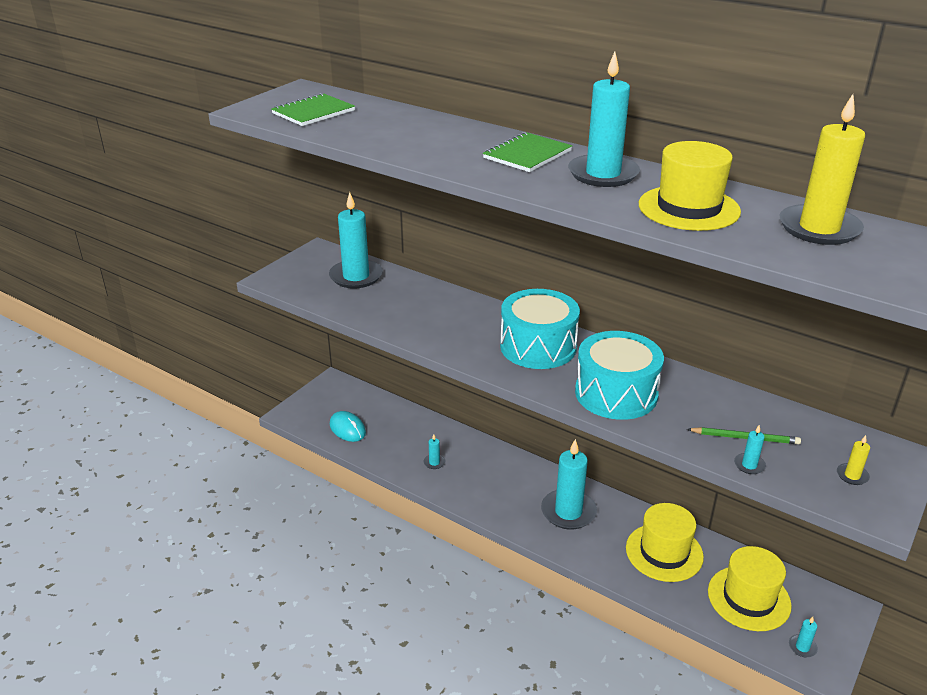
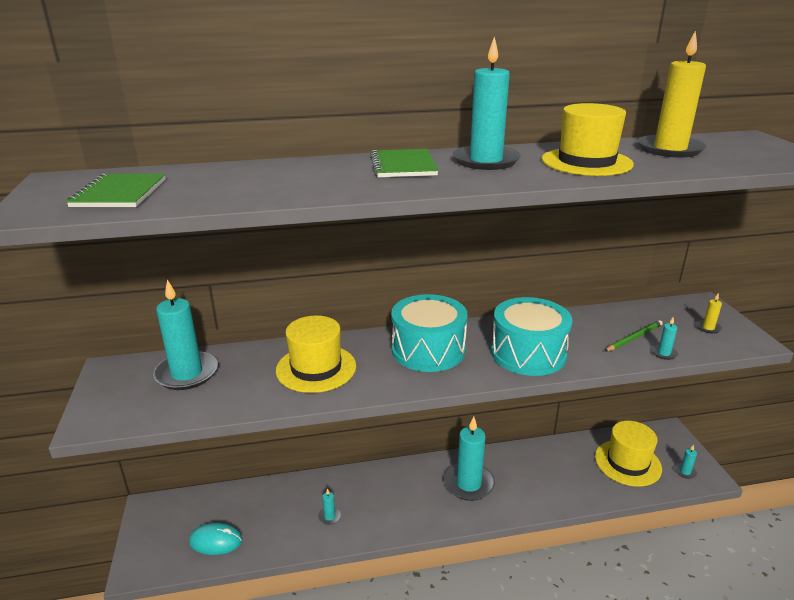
camera: 45 degrees left, 5 degrees down
yellow hat [626,503,704,582] -> yellow hat moved to [276,315,356,393]

